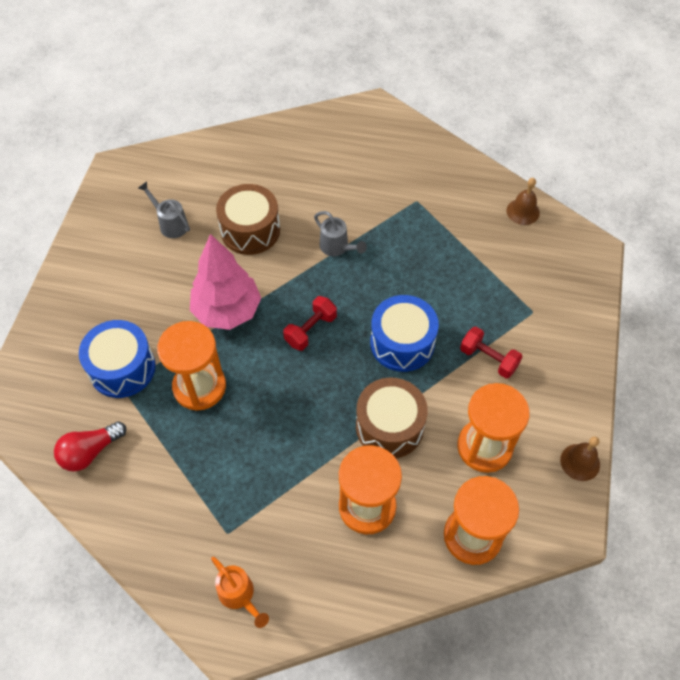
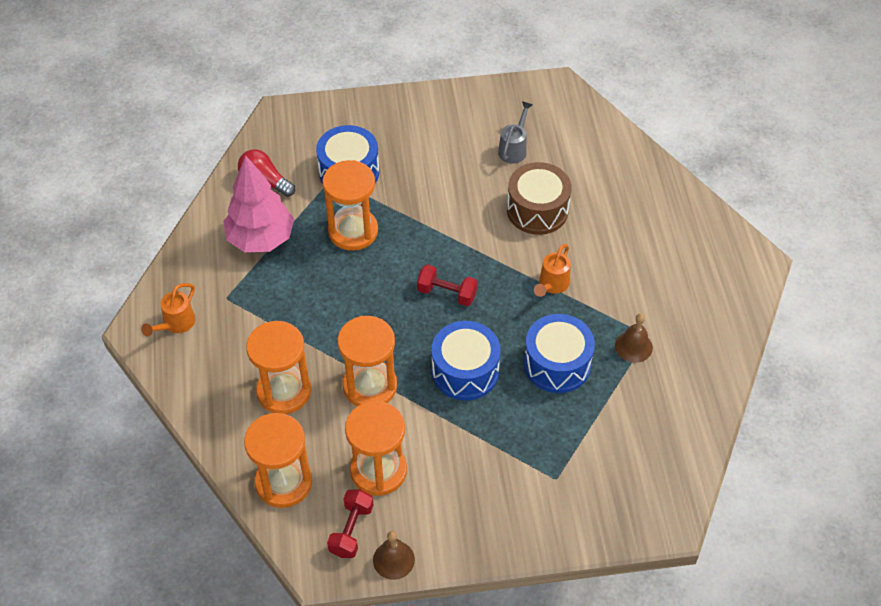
camera: 70 degrees right, 5 degrees down
pink tree [190,234,261,330] -> pink tree moved to [223,155,294,252]
grey watering can [314,211,367,256] -> orange watering can [534,244,571,297]
brown drum [356,378,428,458] -> orange hourglass [337,316,397,406]
red dumbbell [460,327,522,378] -> red dumbbell moved to [327,490,373,558]
brown bell [506,178,540,225] -> brown bell moved to [615,313,653,363]
none -> blue drum [524,314,595,393]

